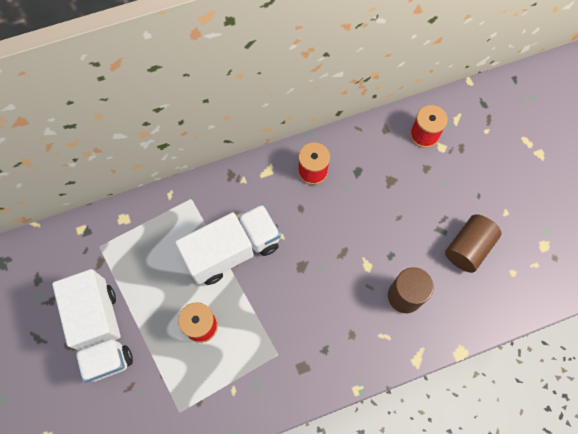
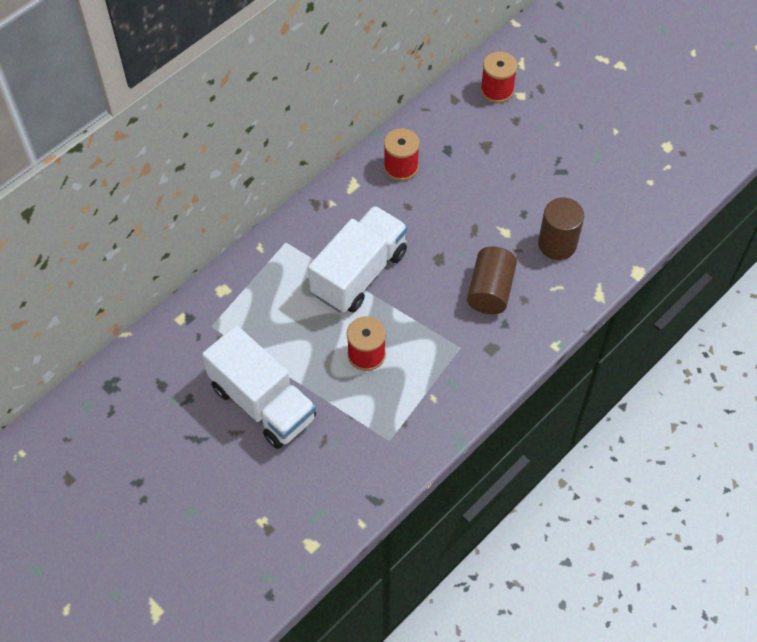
camera: 25 degrees left, 10 degrees down
brown cylinder [445,214,502,273] -> brown cylinder moved to [467,247,517,314]

